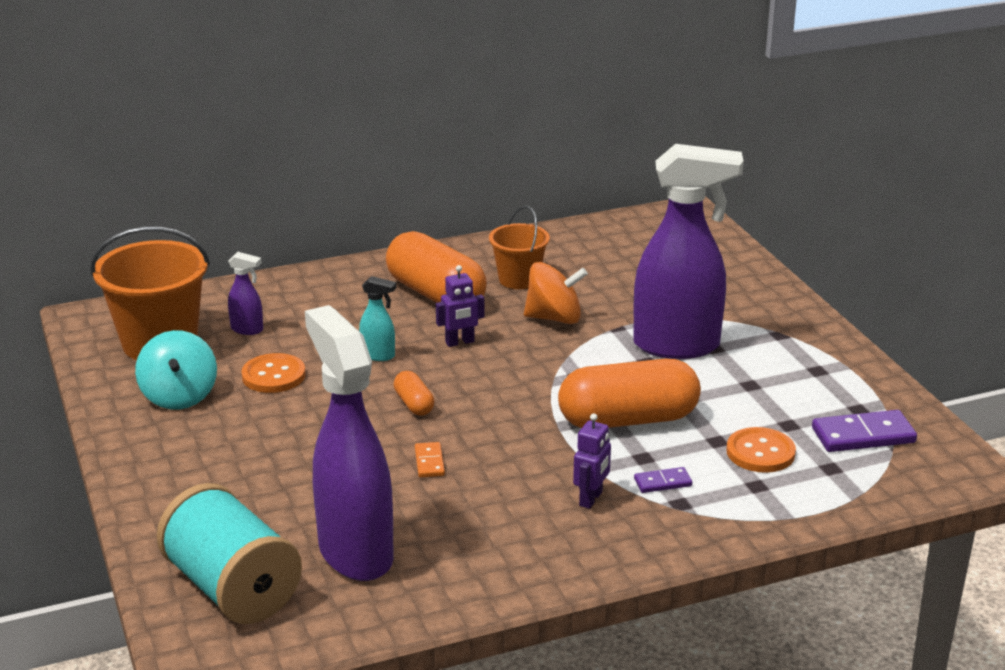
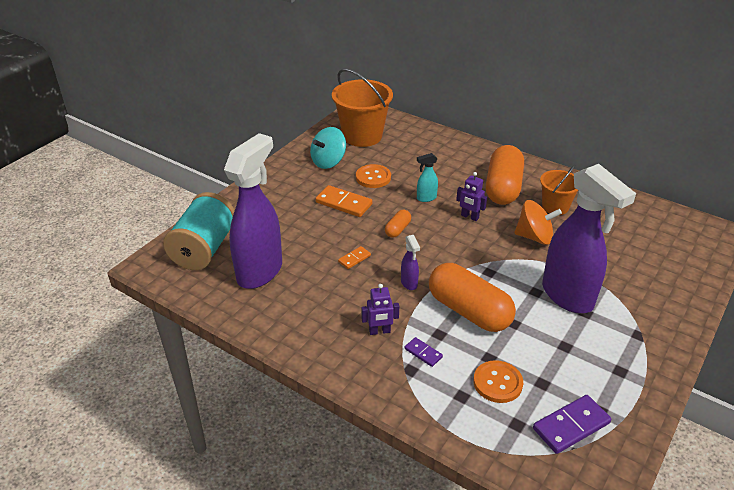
camera: 55 degrees right, 10 degrees up
purple spray bottle [228,252,263,335] -> purple spray bottle moved to [401,235,420,290]
turquoise spray bottle [359,276,397,361] -> turquoise spray bottle turned 90 degrees clockwise [417,153,438,202]
orange spinning top [524,262,588,324] -> orange spinning top turned 45 degrees counterclockwise [514,200,562,245]
purple domino [812,410,917,452] -> purple domino turned 75 degrees counterclockwise [533,395,611,454]
none -> orange domino [316,185,372,217]

